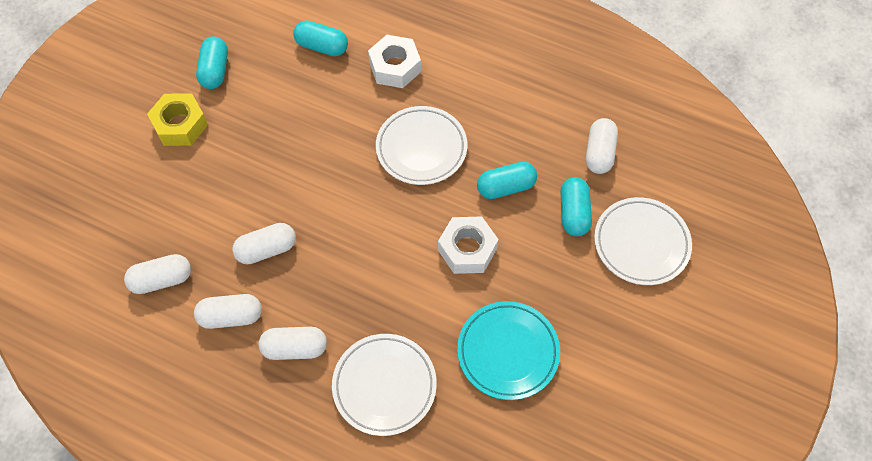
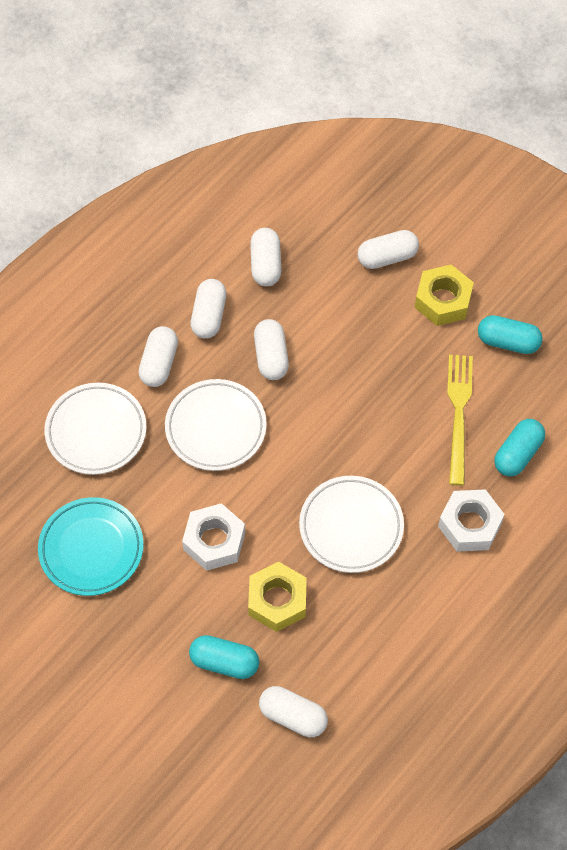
camera: 105 degrees right, 0 degrees up
turquoise capsule [477,162,537,199] -> yellow nut [248,562,307,632]
white plate [594,197,692,285] -> white plate moved to [165,379,267,471]
none -> white capsule [357,230,419,269]
none -> yellow fork [447,355,473,486]

